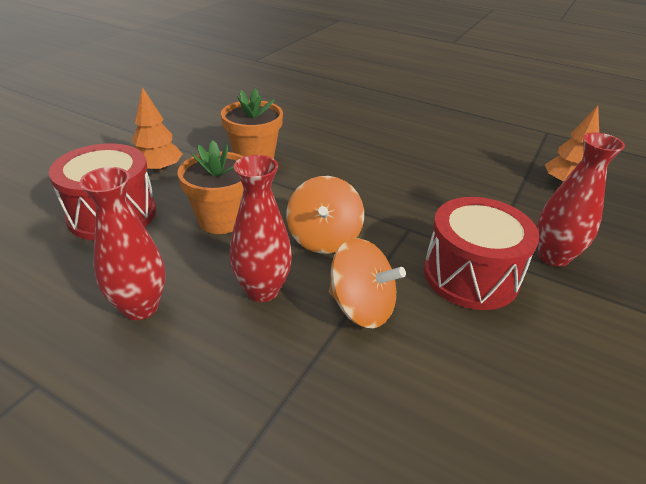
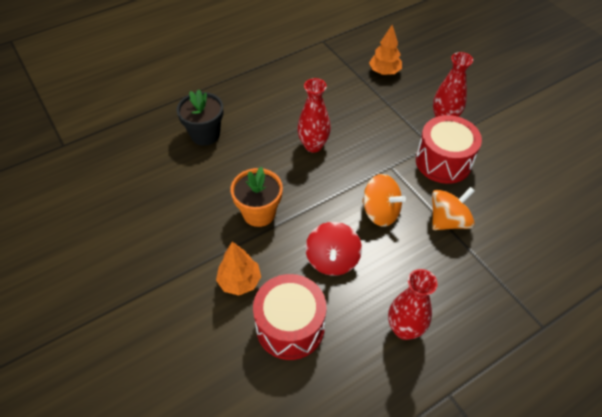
camera: 60 degrees left, 15 degrees up
orange flower pot [178,141,244,234] -> red spinning top [306,222,362,276]
red vase [229,155,292,302] -> red vase moved to [297,78,331,153]
none -> black flower pot [177,89,223,146]

